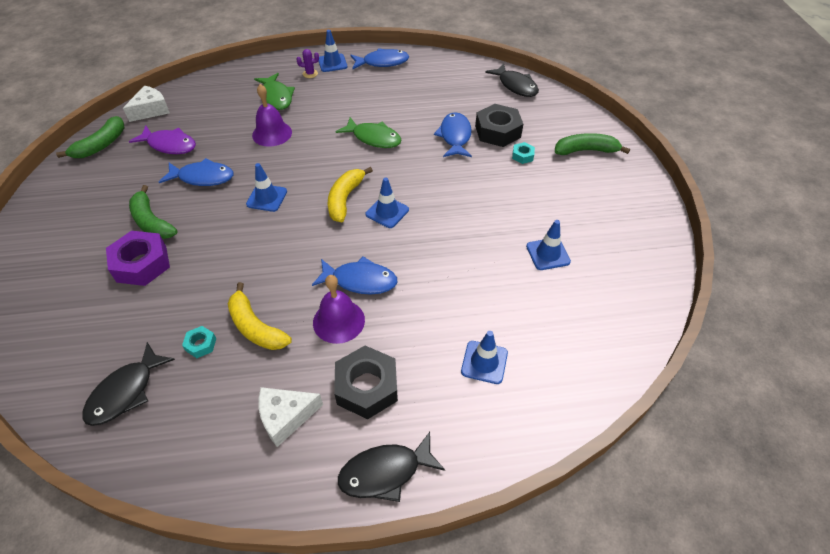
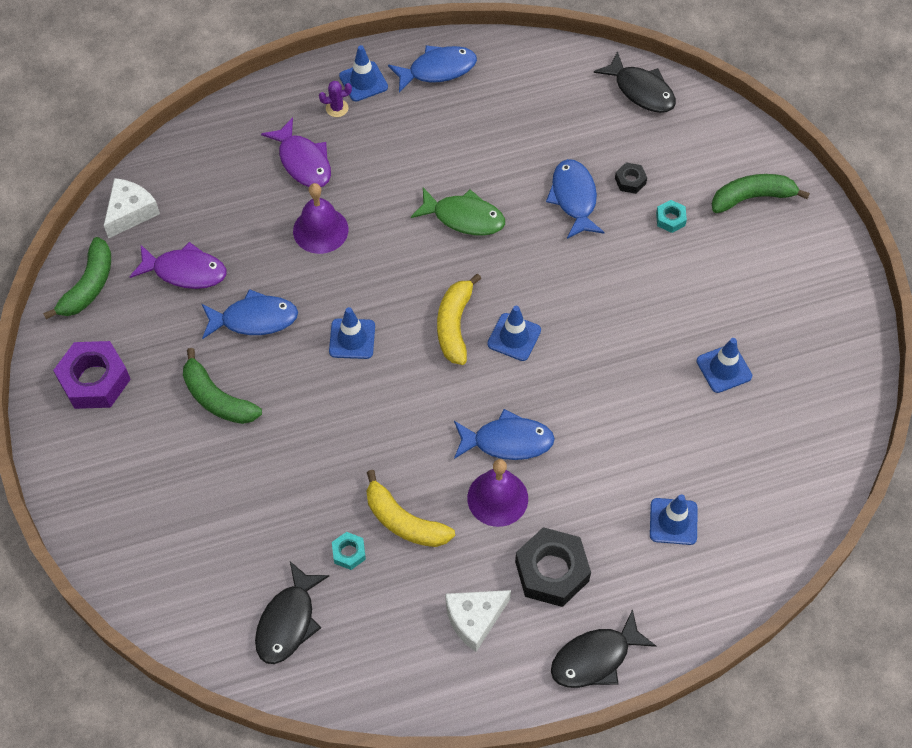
camera: 10 degrees left, 10 degrees up
purple nut [106,231,170,286] -> purple nut moved to [53,341,131,409]
green fish [254,73,295,110] -> purple fish [261,117,331,187]
black nut [475,104,523,147] -> black nut [615,162,647,194], size x0.48

